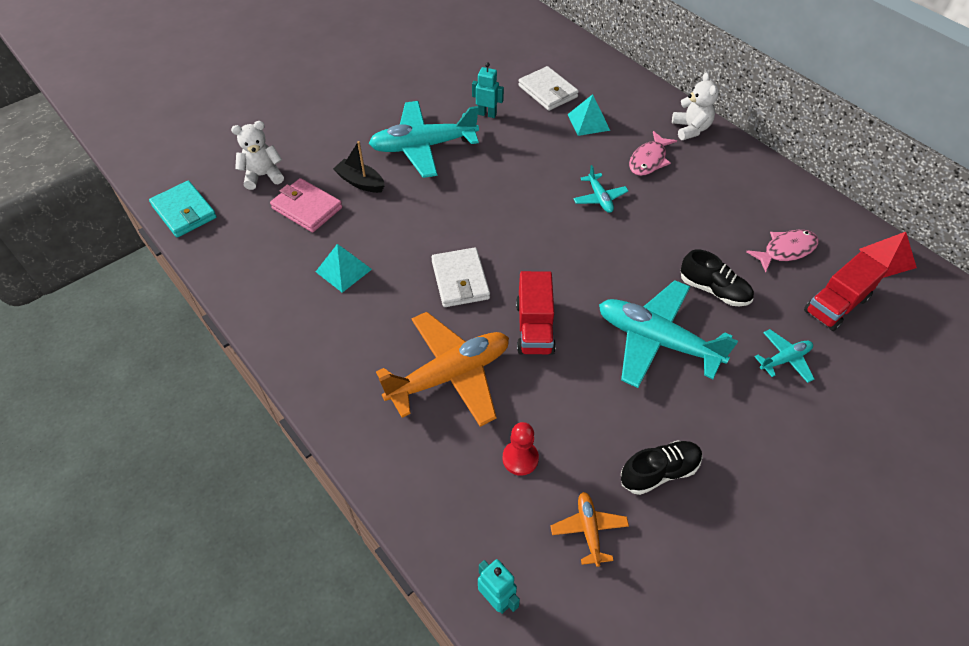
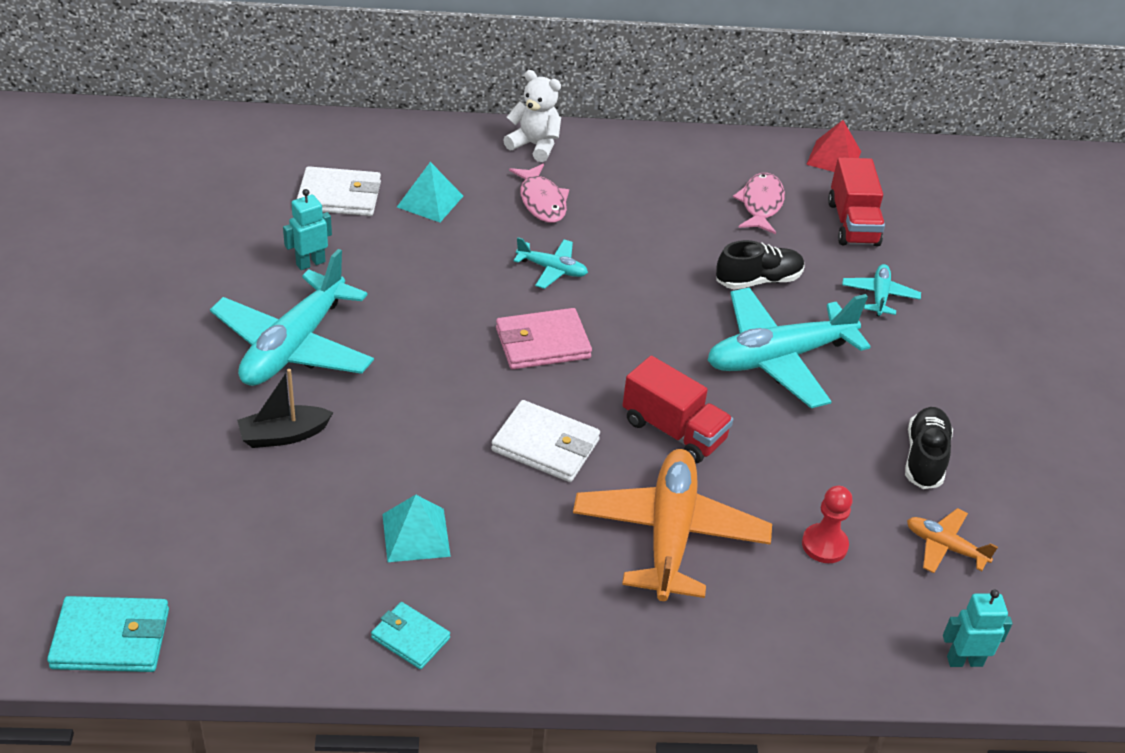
camera: 55 degrees left, 10 degrees down
white teddy bear [231,121,284,190] -> none
pink wallet [270,178,342,233] -> pink wallet moved to [496,308,592,369]
none -> turquoise wallet [371,602,450,669]

